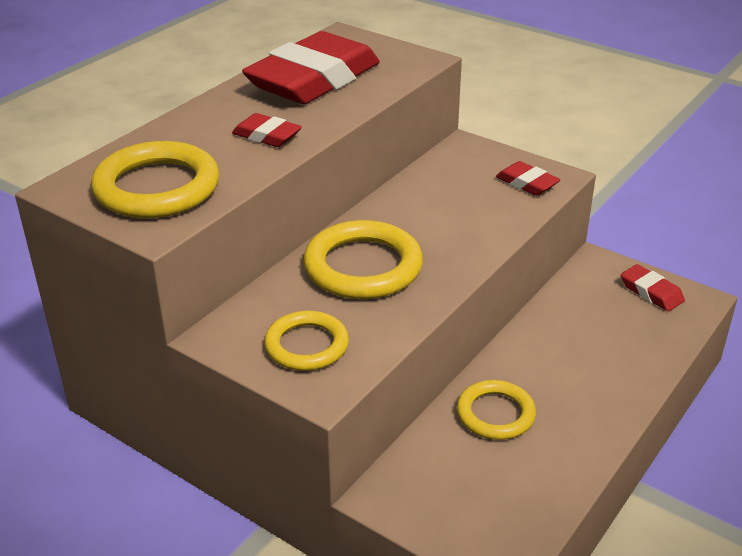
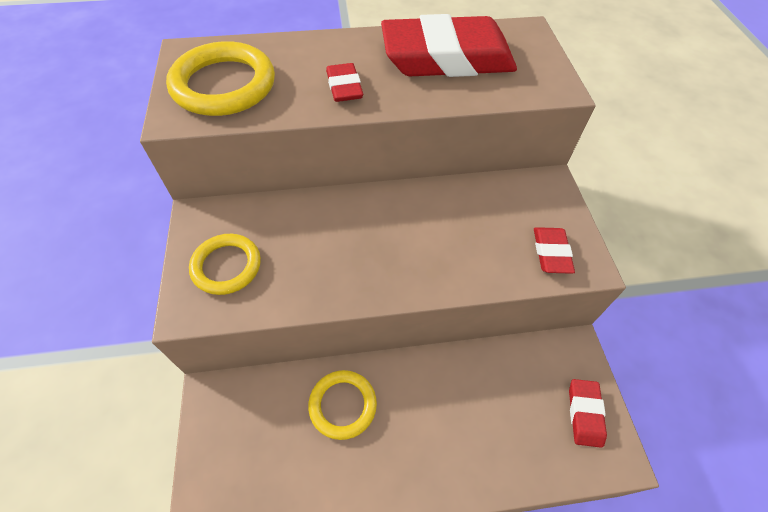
camera: 45 degrees right, 20 degrees up
yellow ring [303,220,423,299] -> none

